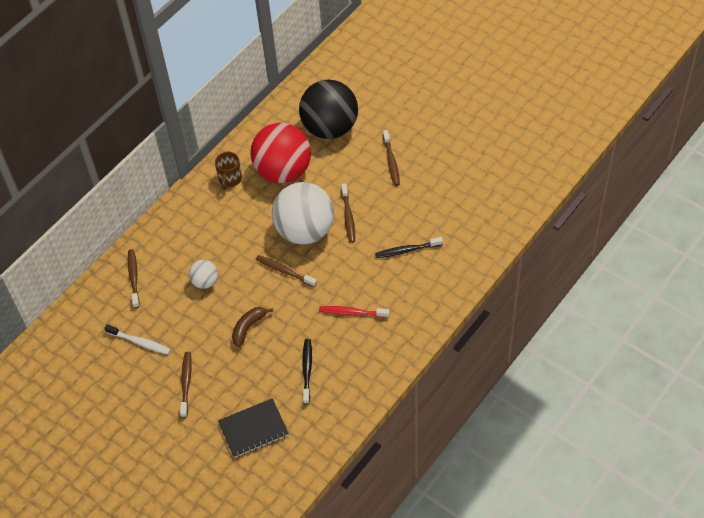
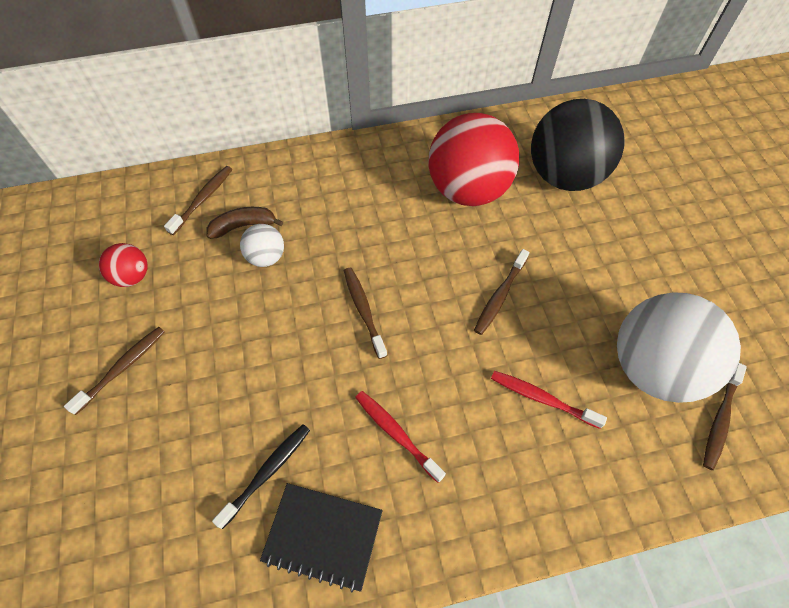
camera: 35 degrees right, 5 degrees up
white toothbrush [104,324,171,354] -> red ball [99,243,148,287]
brown mug [215,152,242,190] -> none
black notebook [218,398,289,458] -> black notebook moved to [260,483,383,593]
brown banana [232,307,273,347] -> brown banana moved to [206,207,283,239]
white ball [272,182,334,244] -> white ball moved to [617,292,741,403]
black toothbrush [375,237,443,258] -> red toothbrush [491,371,607,429]
brown toothbrush [383,130,400,186] -> brown toothbrush moved to [703,363,747,470]

